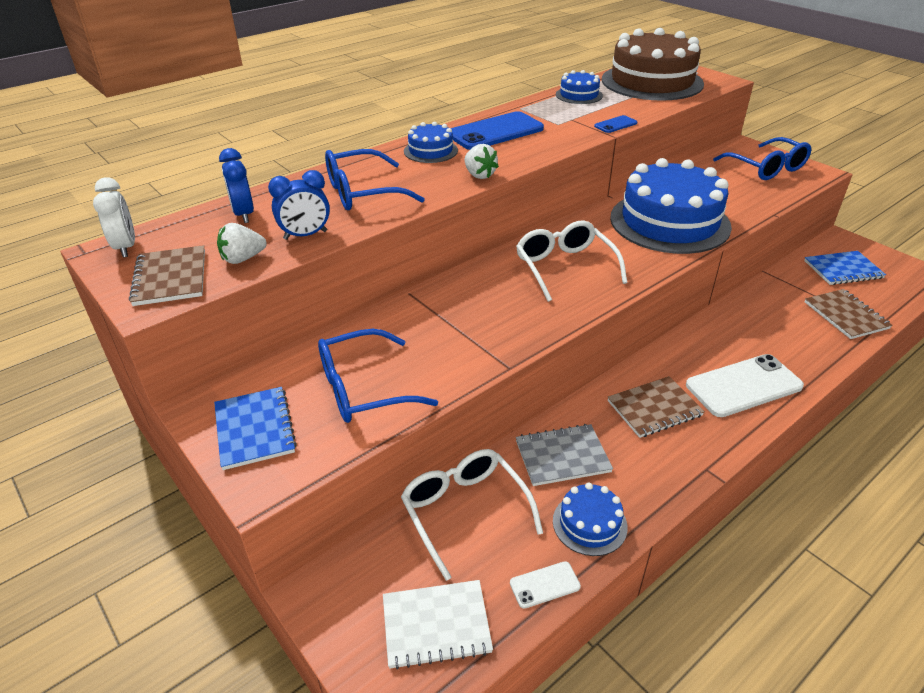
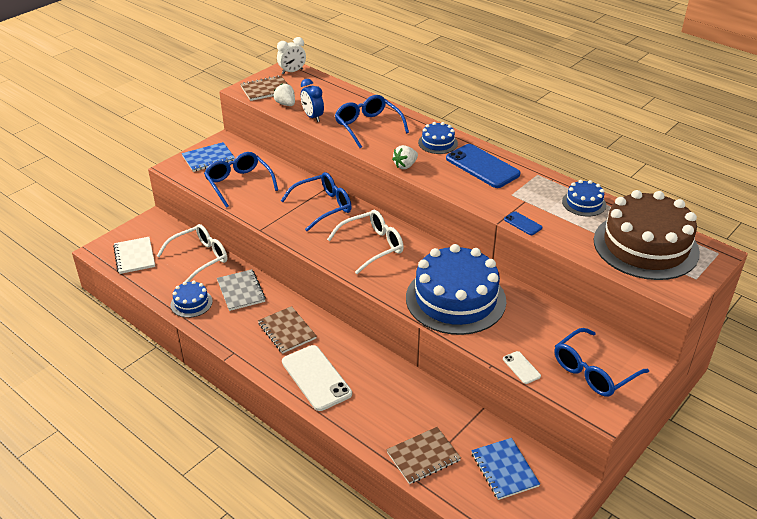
camera: 80 degrees right, 0 degrees up
blue clock [219,148,254,223] -> none
white phone [510,561,581,609] -> white phone moved to [503,351,541,384]
none -> blue glasses [281,172,352,232]

